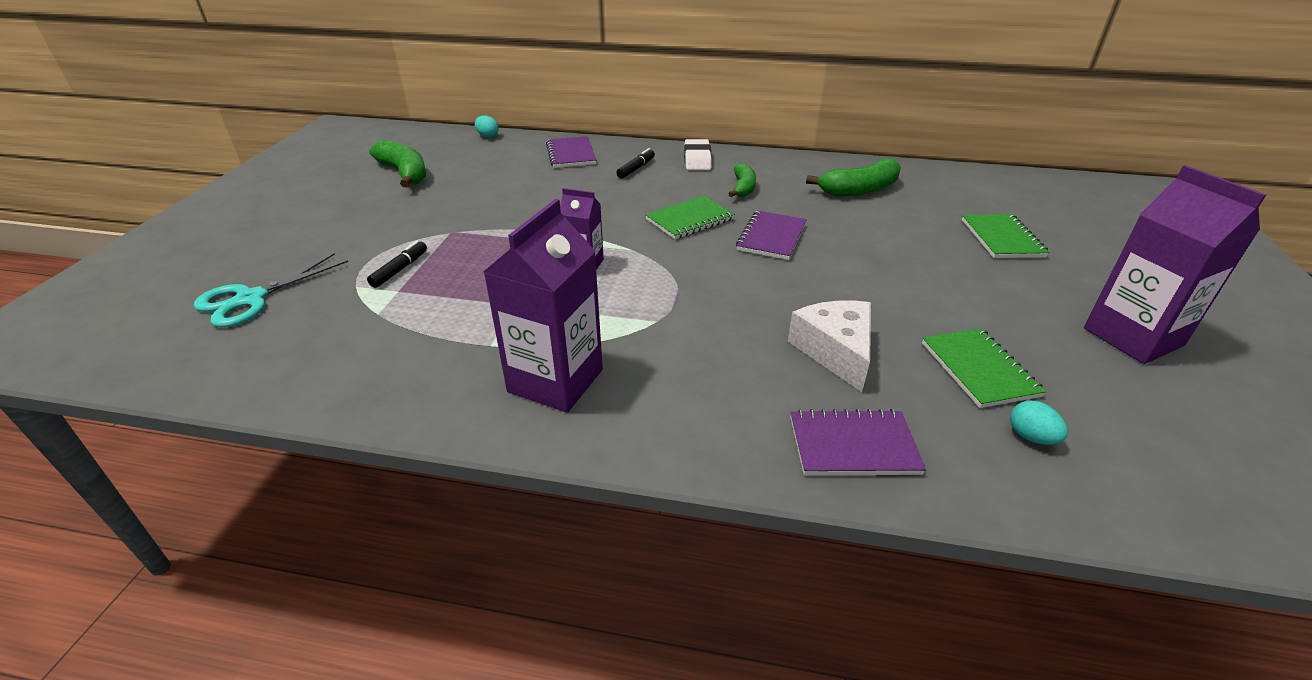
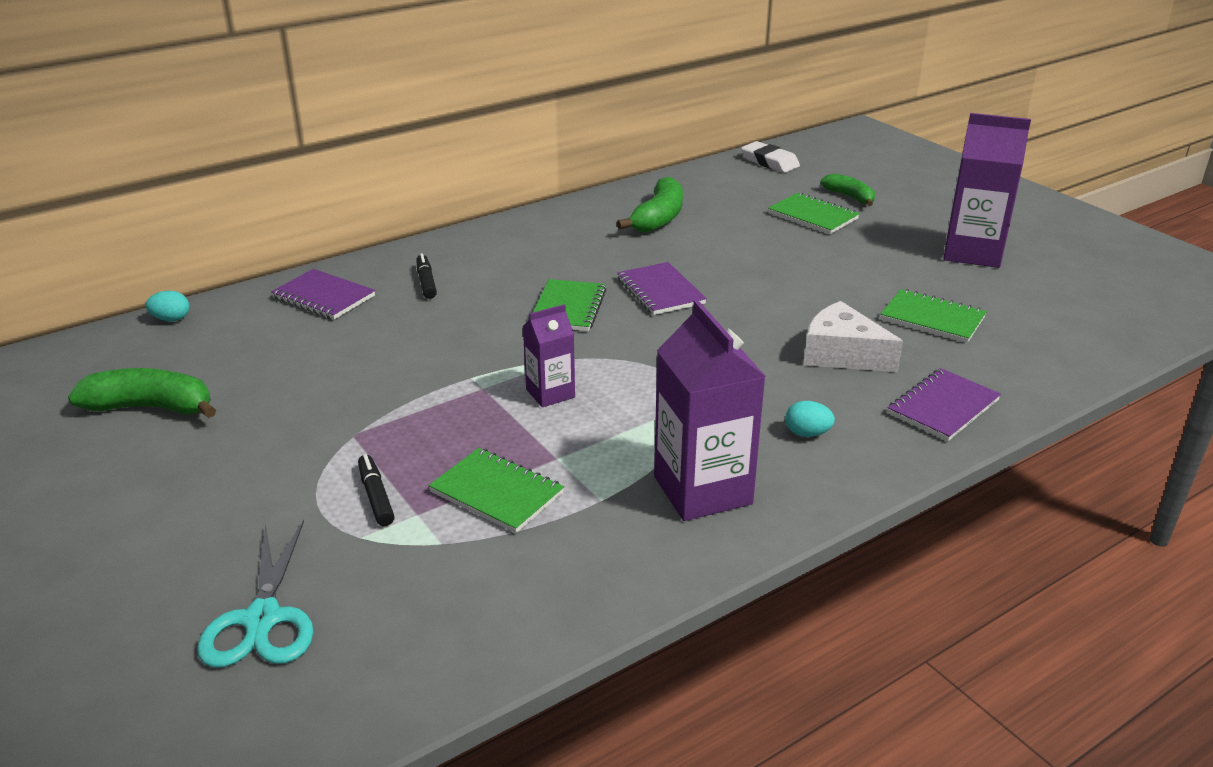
camera: 45 degrees left, 5 degrees down
white eraser [684,139,712,170] -> white eraser moved to [741,141,800,173]
green banana [728,163,756,197] -> green banana moved to [820,174,875,206]
turquoise egg [1010,401,1068,445] -> turquoise egg moved to [785,401,835,437]
none -> green notebook [429,448,564,533]

